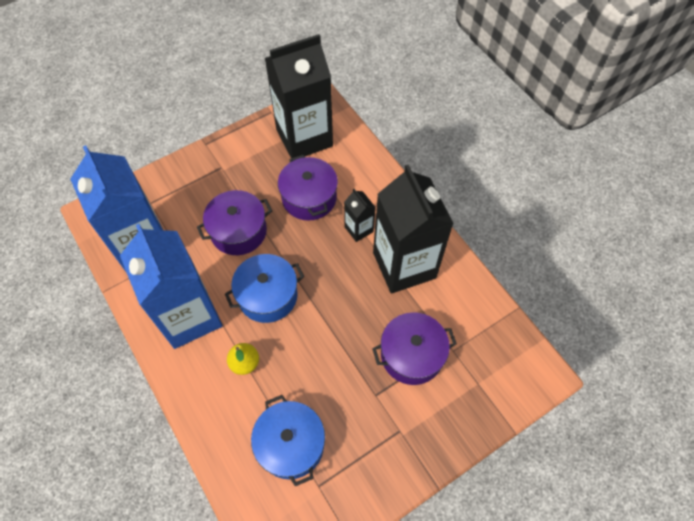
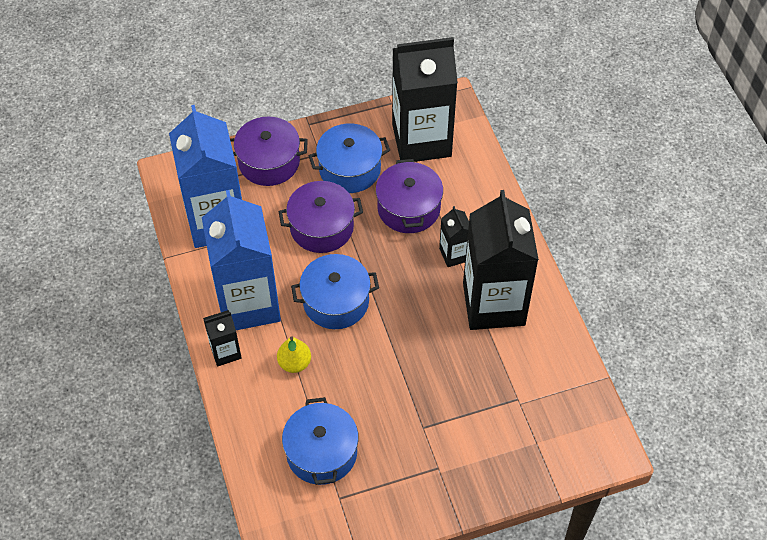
camera: 15 degrees right, 5 degrees down
purple pot [372,312,457,385] -> purple pot moved to [230,117,308,186]
none -> black carton [203,310,242,366]
none -> blue pot [308,124,390,193]

